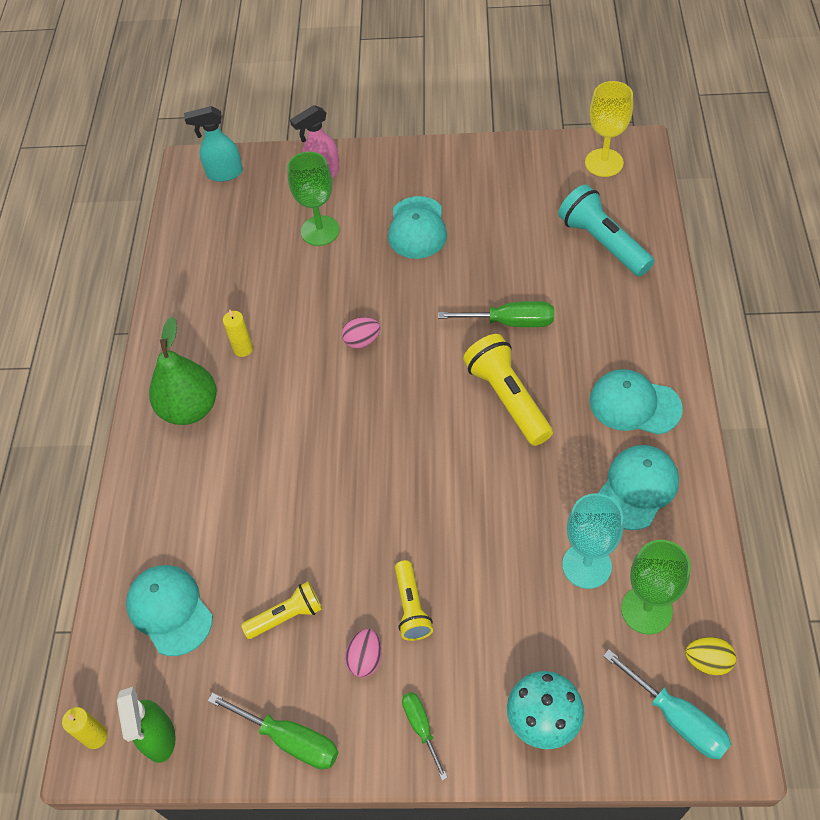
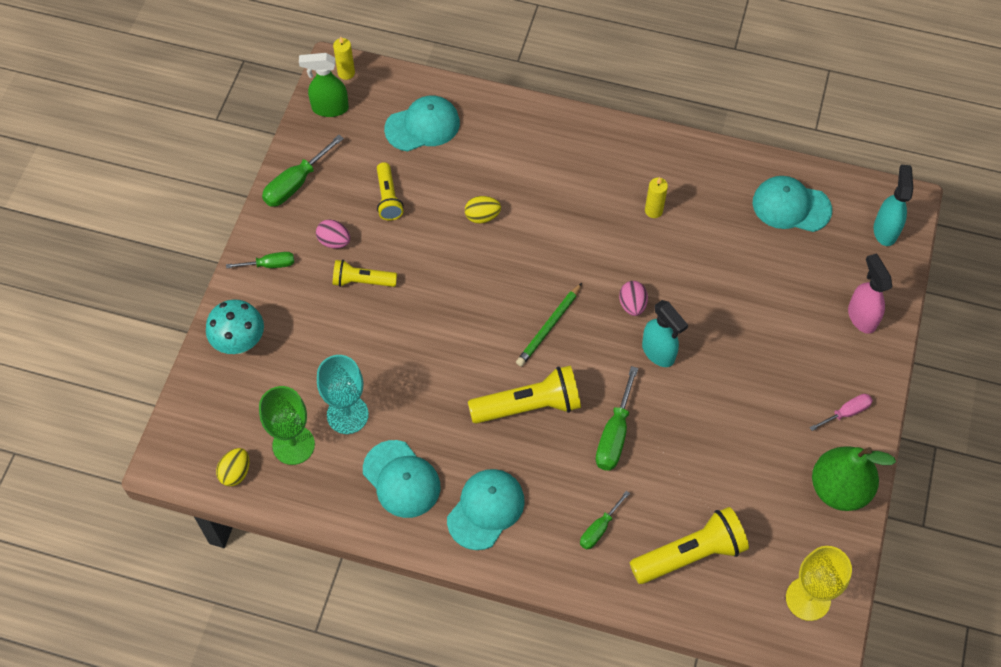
camera: 100 degrees right, 5 degrees up
green pear [149,317,217,425] -> green pear moved to [812,447,896,511]
green goblet [287,152,340,246] -> none
turquoise cap [388,196,447,259] -> turquoise cap moved to [753,176,832,232]
turquoise flashlight [558,184,654,277] -> yellow flashlight [630,507,749,584]
turquoise screwdriver [603,650,731,760] -> none
none -> yellow egg [465,196,501,223]
none -> green pencil [516,283,582,367]
none -> green screwdriver [580,491,630,550]
none -> turquoise spray bottle [642,300,688,367]
none -> pink screwdriver [809,394,873,431]

